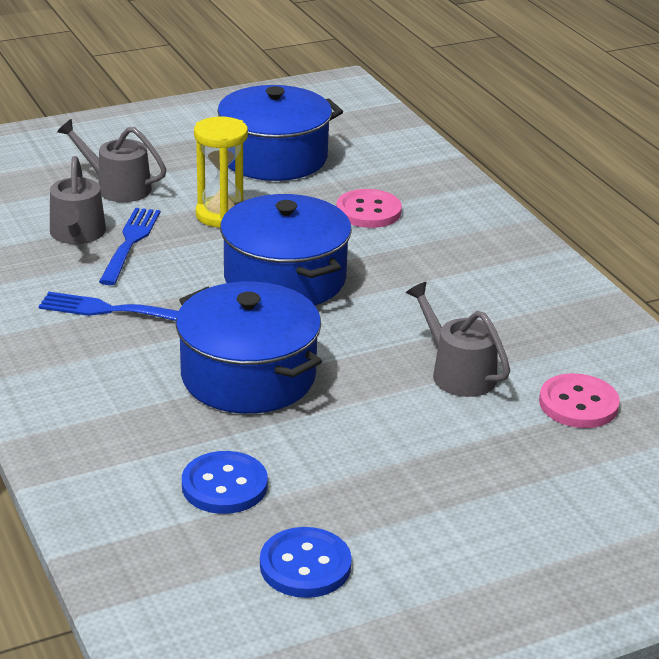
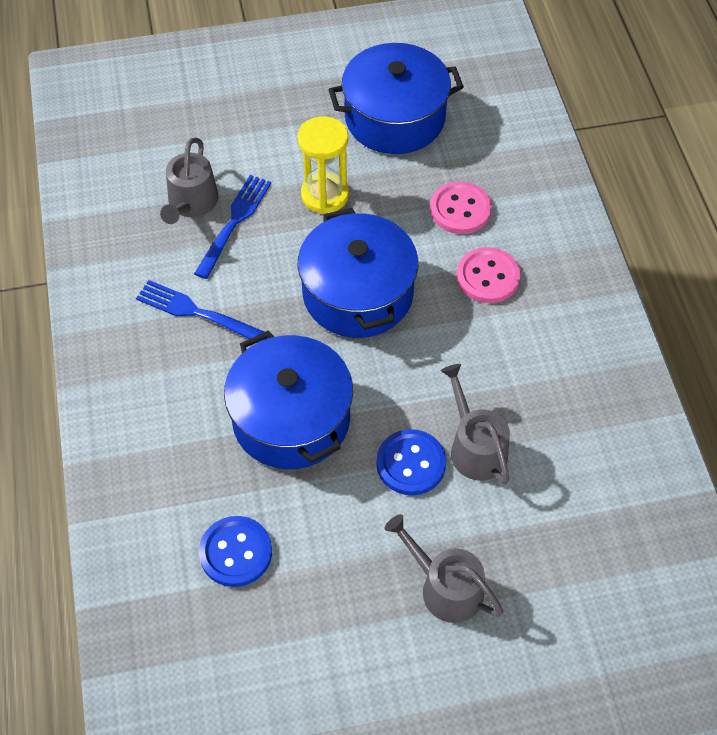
camera: 15 degrees right, 25 degrees up
grey watering can [57,119,166,202] -> grey watering can moved to [385,514,503,623]
blue button [260,527,352,598] -> blue button moved to [376,429,446,495]
pink button [539,373,620,428] -> pink button moved to [457,247,521,303]

